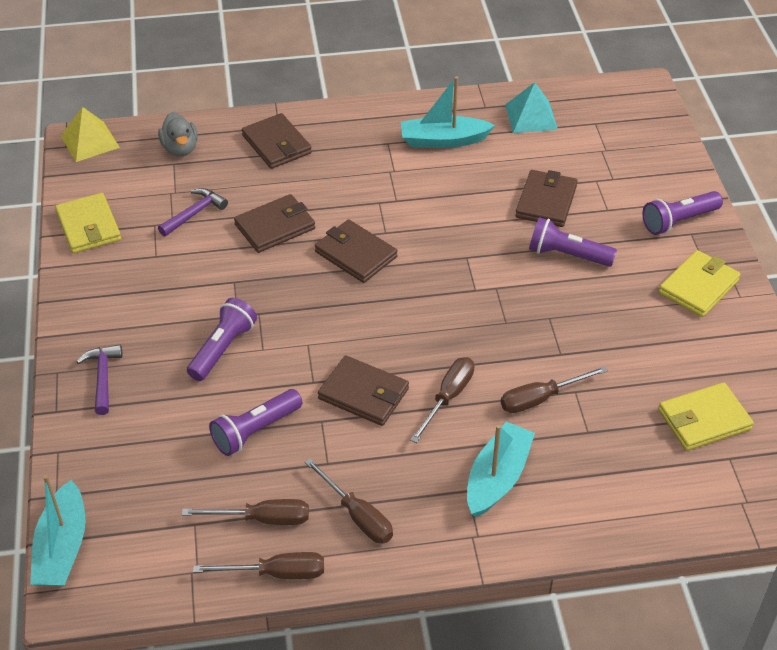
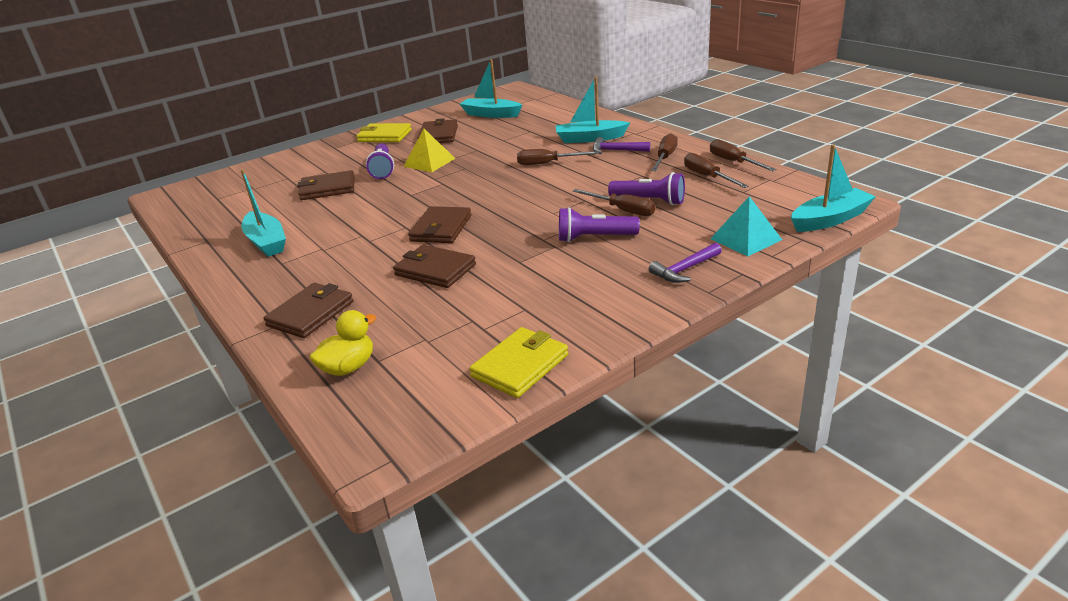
camera: 115 degrees left, 15 degrees down
yellow pyramid [61,107,120,162] -> yellow pyramid moved to [403,129,456,172]
grey duck [158,112,198,156] -> yellow duck [310,310,376,376]
purple hammer [158,188,228,236] -> purple hammer moved to [593,137,650,154]
brown wallet [318,356,409,426] -> brown wallet moved to [418,118,458,143]
brown screwdriver [501,366,608,413] -> brown screwdriver moved to [573,189,655,216]
turquoise pyramid [505,82,558,133] -> turquoise pyramid moved to [710,196,782,257]
purple flashlight [642,191,723,235] -> none
yellow wallet [658,382,754,451] -> turquoise boat [460,59,522,118]

